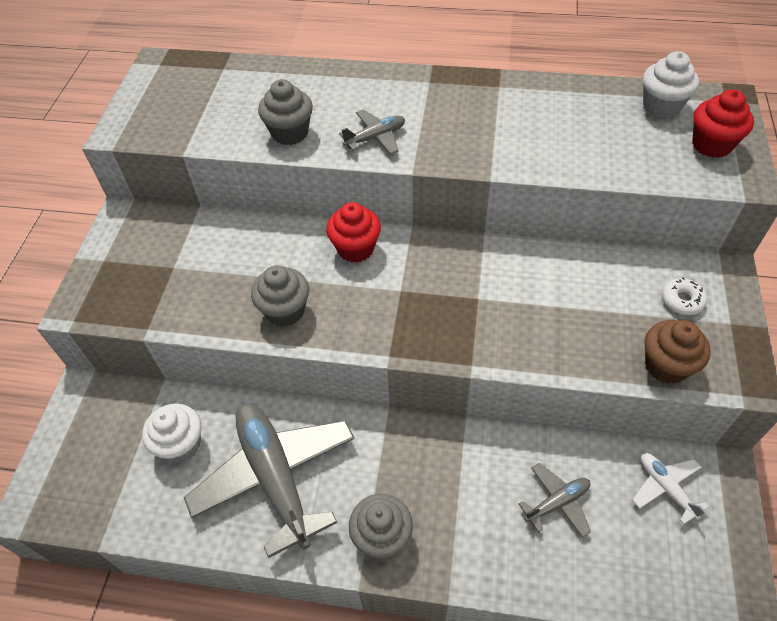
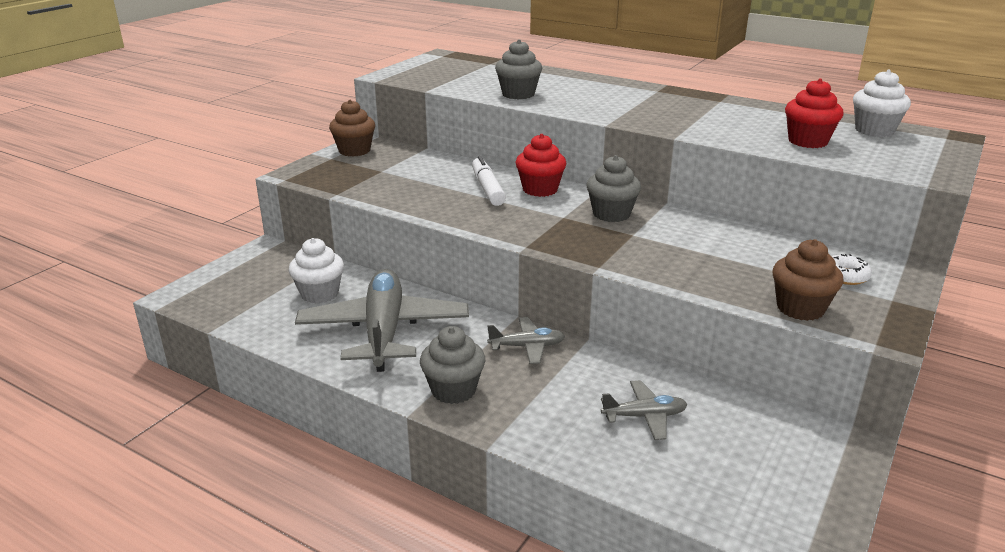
camera: 20 degrees right, 25 degrees down
grey cupcake [251,265,309,327] -> grey cupcake moved to [587,155,641,222]
grey plane [339,109,405,155] -> grey plane moved to [487,317,565,364]
white plane [633,453,709,524] -> none
red cupcake [692,89,754,158] -> red cupcake moved to [785,79,844,148]
none -> brown cupcake [329,100,375,157]
none -> white marker [472,156,506,206]

